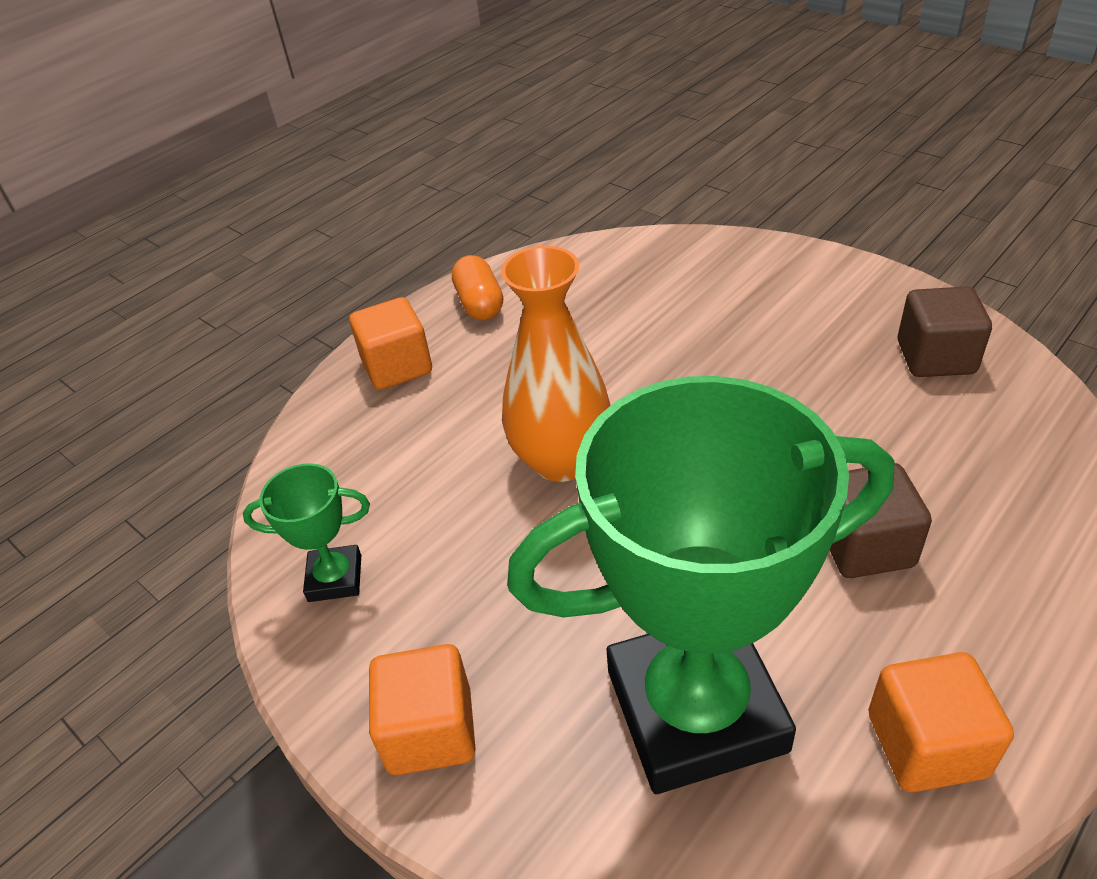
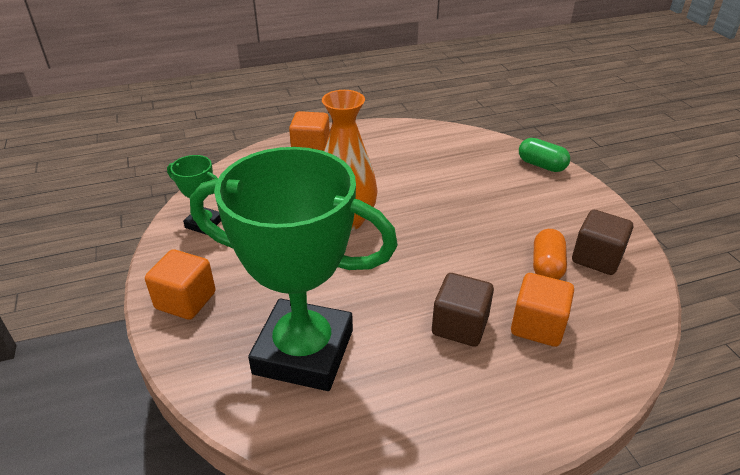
camera: 25 degrees right, 5 degrees down
orange capsule [452,255,503,320] -> orange capsule moved to [533,229,567,280]
orange cube [868,652,1014,792] -> orange cube moved to [511,273,574,347]
none -> green capsule [519,138,570,172]

